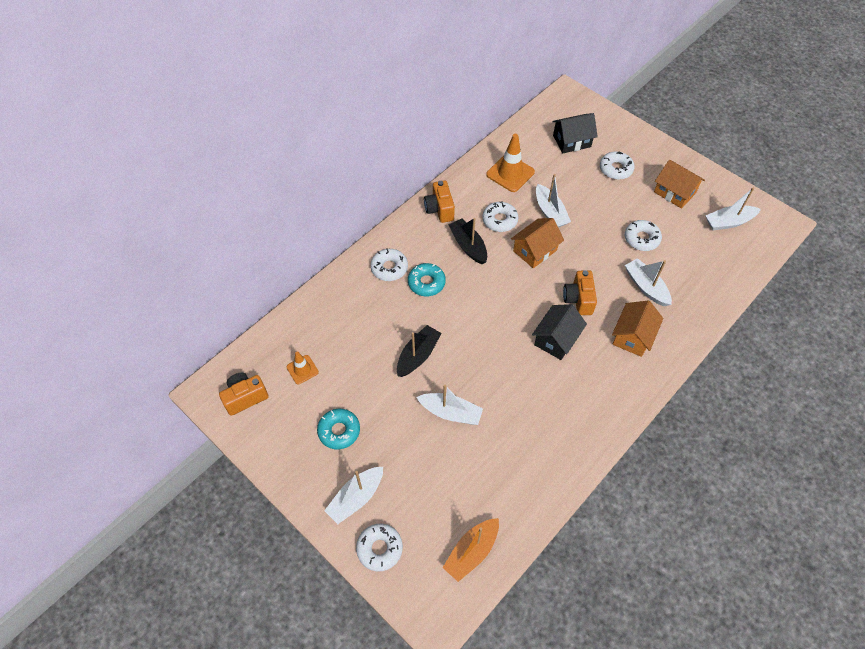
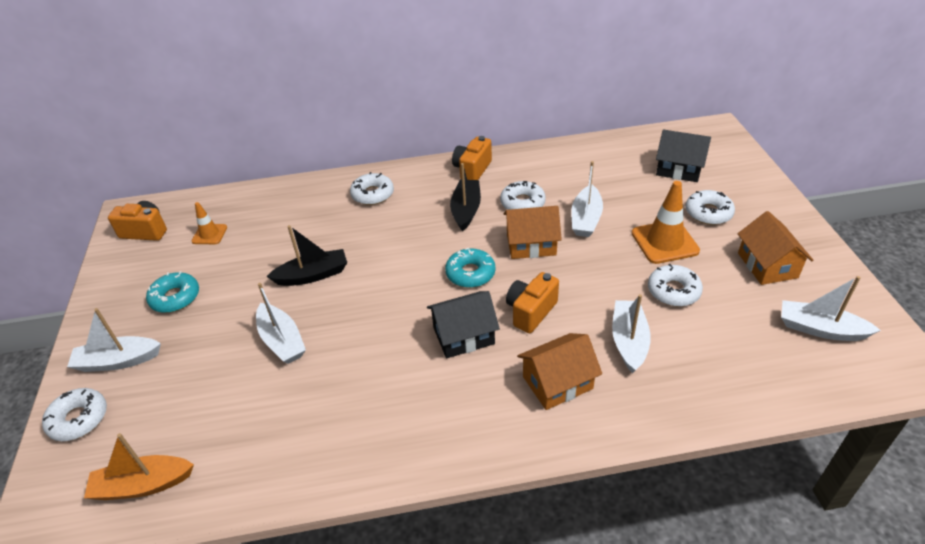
camera: 40 degrees right, 15 degrees down
turquoise donut [408,263,446,296] -> turquoise donut moved to [445,248,496,288]
orange traffic cone [486,134,535,192] -> orange traffic cone moved to [632,181,700,264]

